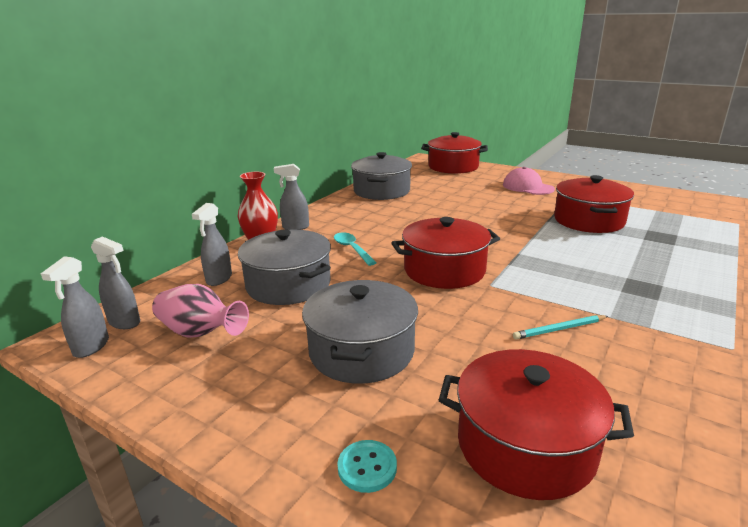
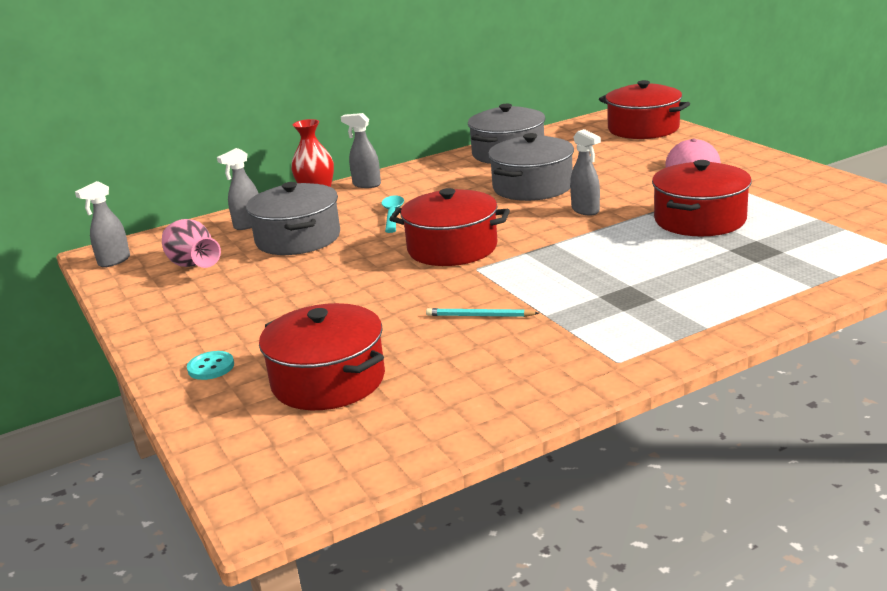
camera: 30 degrees right, 0 degrees up
grey spray bottle [91,236,141,329] -> grey spray bottle moved to [570,129,601,215]
grey pot [302,280,418,384] -> grey pot moved to [488,133,574,201]

